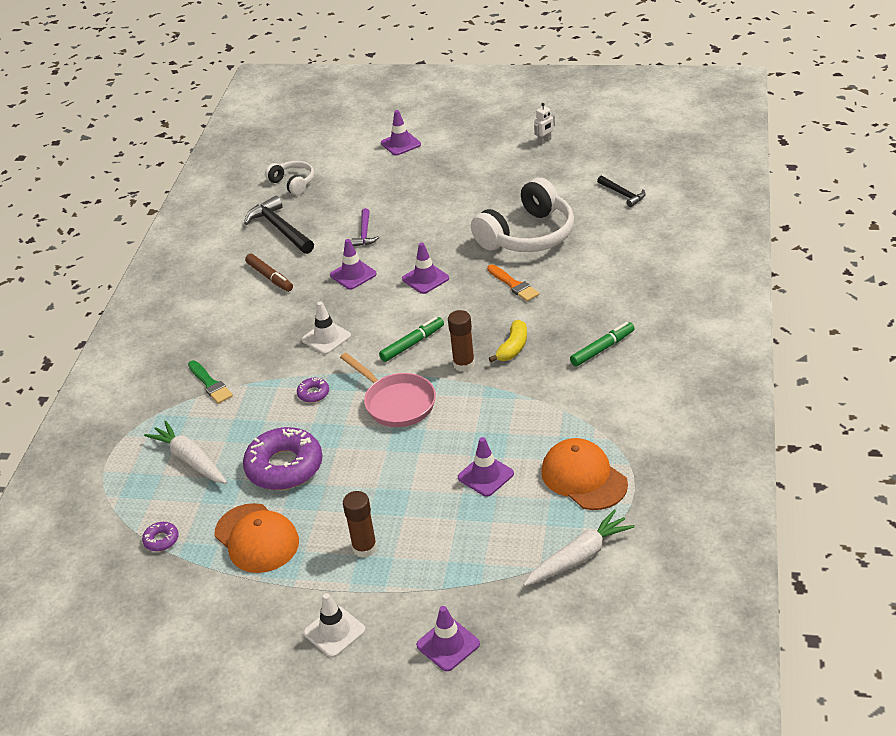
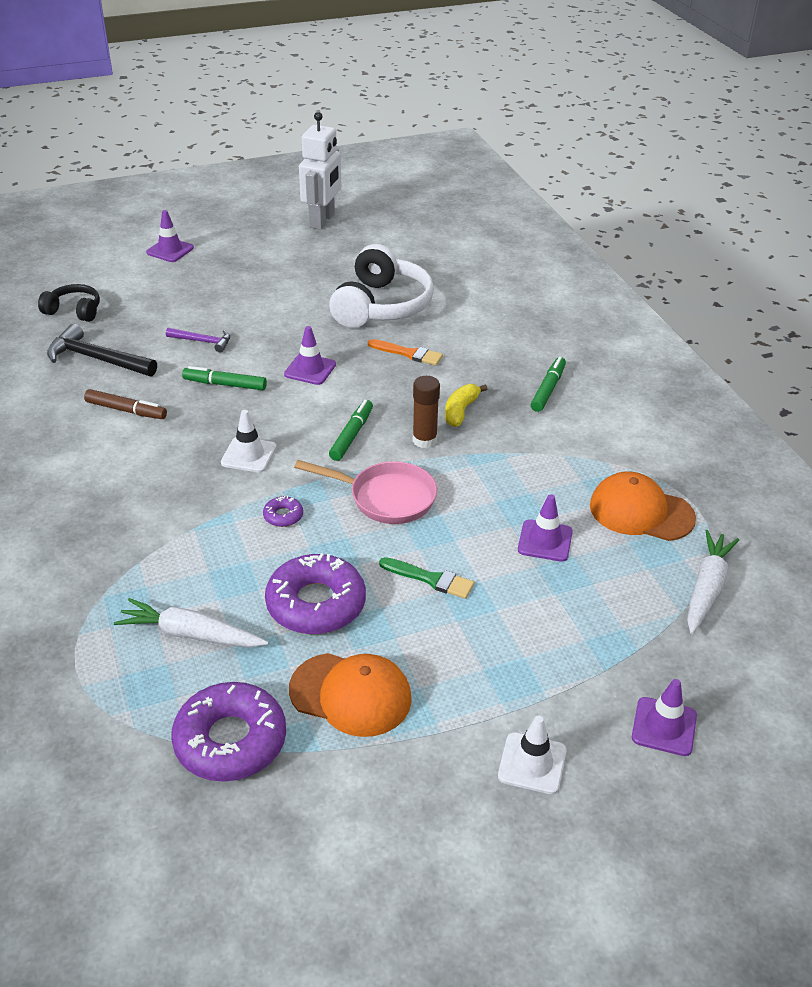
camera: 35 degrees left, 0 degrees up
purple donut [142,522,179,551] -> purple donut [171,682,286,782], size x2.29
green brush [188,360,233,404] -> green brush moved to [379,557,474,599]
white headphones [265,161,314,195] -> black headphones [38,284,100,322]
purple traffic cone [330,239,377,290] -> green marker [182,366,267,390]
brown glue stick [343,491,377,558] -> none
purple hammer [352,208,380,247] -> purple hammer turned 45 degrees counterclockwise [166,328,230,353]
yellow banana [489,320,527,362] -> yellow banana turned 150 degrees counterclockwise [445,384,488,427]
white robot [534,103,555,145] -> white robot [299,112,341,230], size x2.39
black hammer [597,176,646,207] -> none

